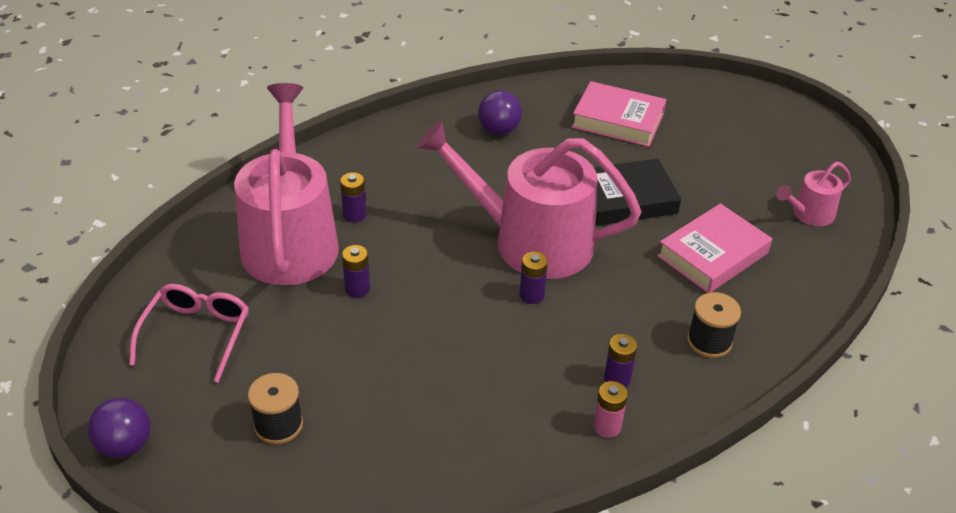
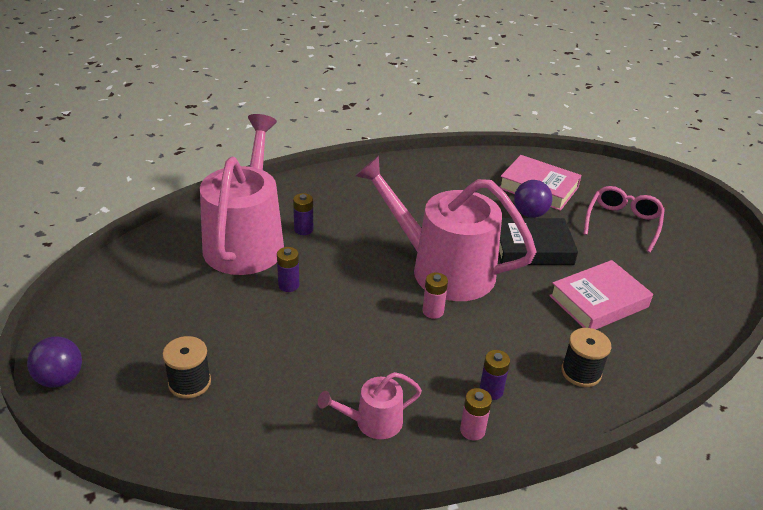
camera: 10 degrees right, 5 degrees down
pink glasses [129,284,249,383] -> pink glasses moved to [583,186,665,253]
purple ball [478,90,522,135] -> purple ball moved to [514,180,552,218]
purple battery [520,251,548,304] -> pink battery [423,272,448,319]
pink watering can [776,162,851,226] -> pink watering can moved to [318,372,422,439]

